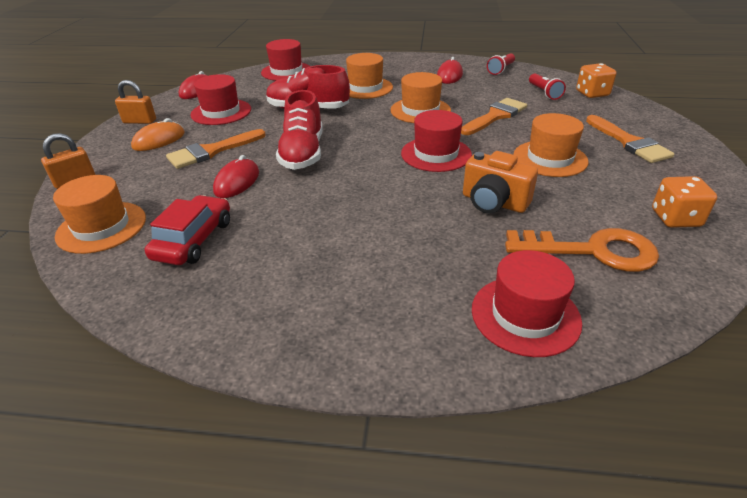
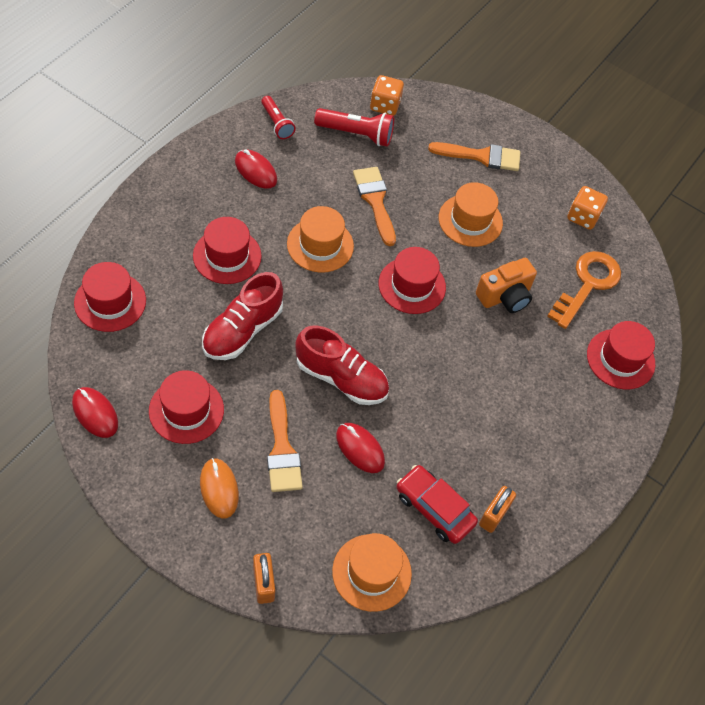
camera: 70 degrees left, 20 degrees up
orange padlock [115,80,156,124] -> orange padlock moved to [479,486,516,533]
orange hat [346,53,393,99] -> red hat [193,217,262,284]
red flashlight [529,73,566,100] -> red flashlight [314,108,394,147], size x1.52

